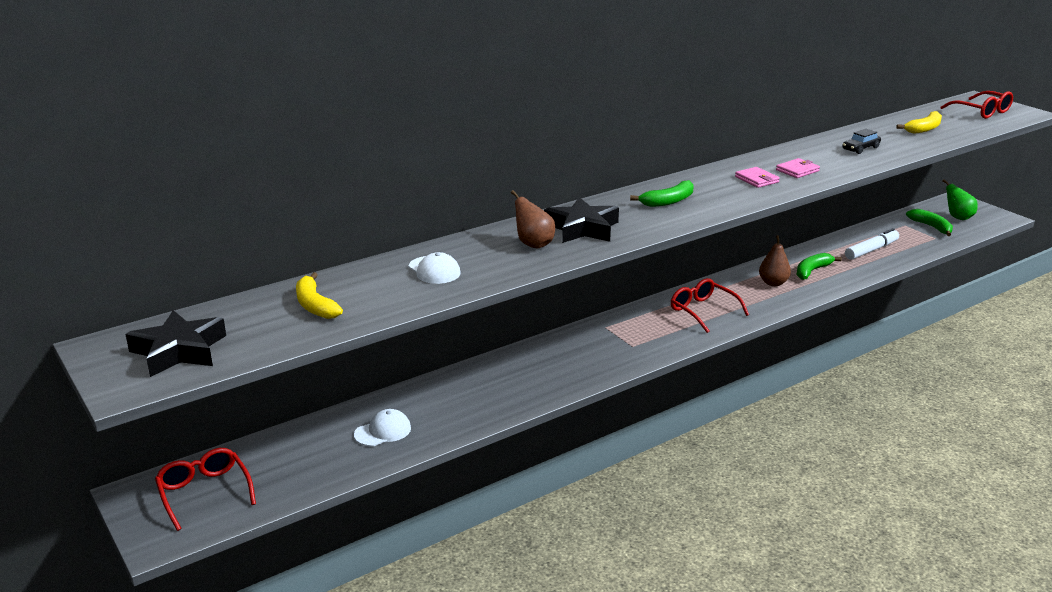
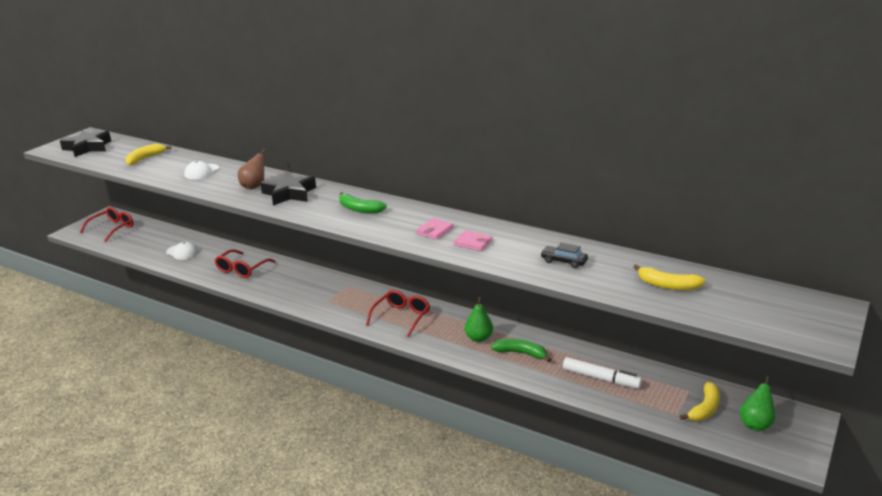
camera: 65 degrees right, 0 degrees up
brown pear [759,235,791,286] -> green pear [465,297,493,342]
green banana [906,209,953,236] -> yellow banana [679,382,720,421]
red glasses [940,91,1013,119] -> red glasses moved to [215,249,276,278]

